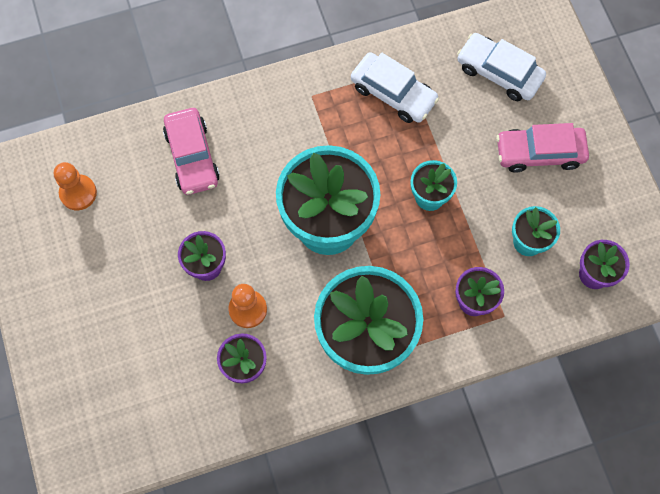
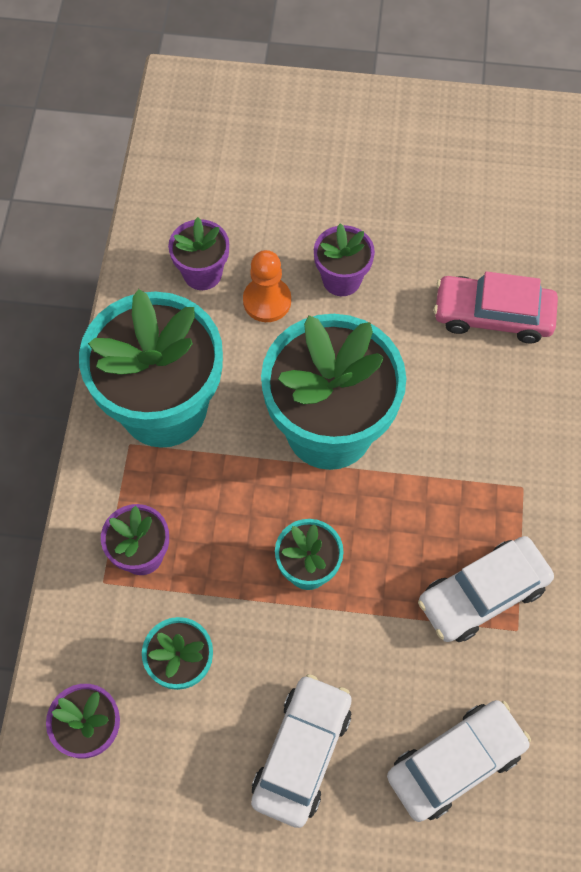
camera: 115 degrees right, 5 degrees down
orange pawn [54,162,97,210] -> none
pink car [496,123,589,172] -> white car [251,674,352,828]

